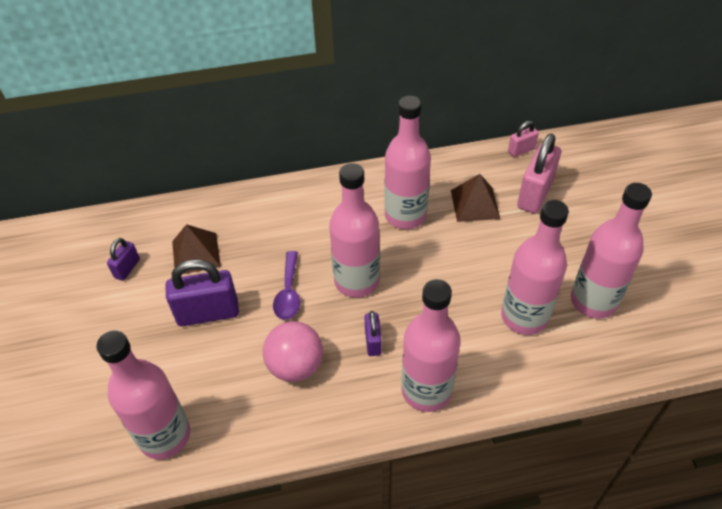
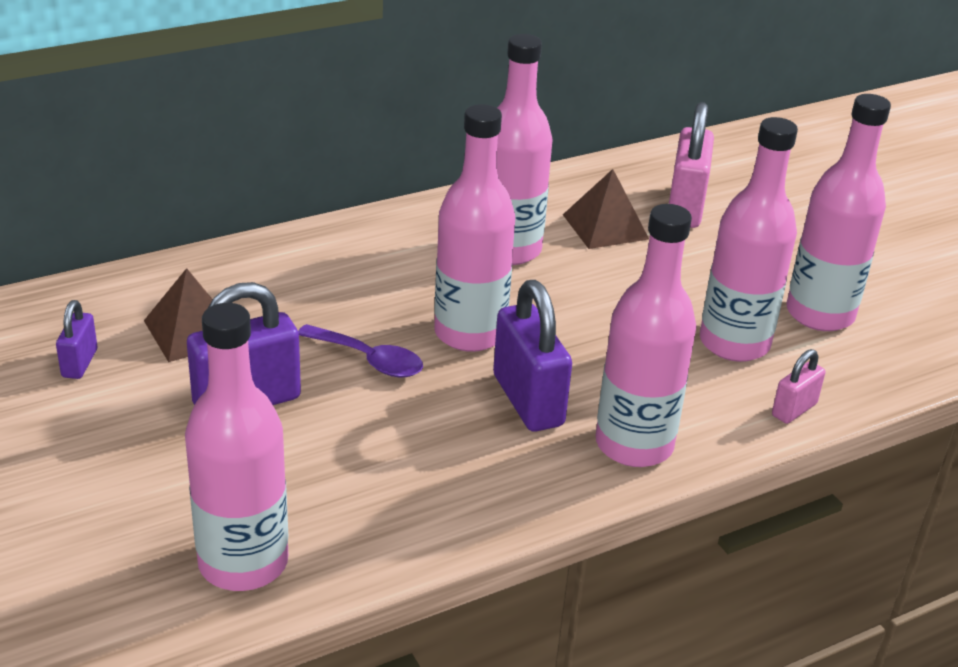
camera: 20 degrees left, 15 degrees down
pink ball [263,321,323,382] -> none
purple spoon [273,251,300,320] -> purple spoon turned 45 degrees counterclockwise [298,324,423,377]
purple padlock [365,311,382,356] -> purple padlock [493,280,572,431], size x1.88
pink padlock [508,121,539,157] -> pink padlock moved to [772,349,825,424]

